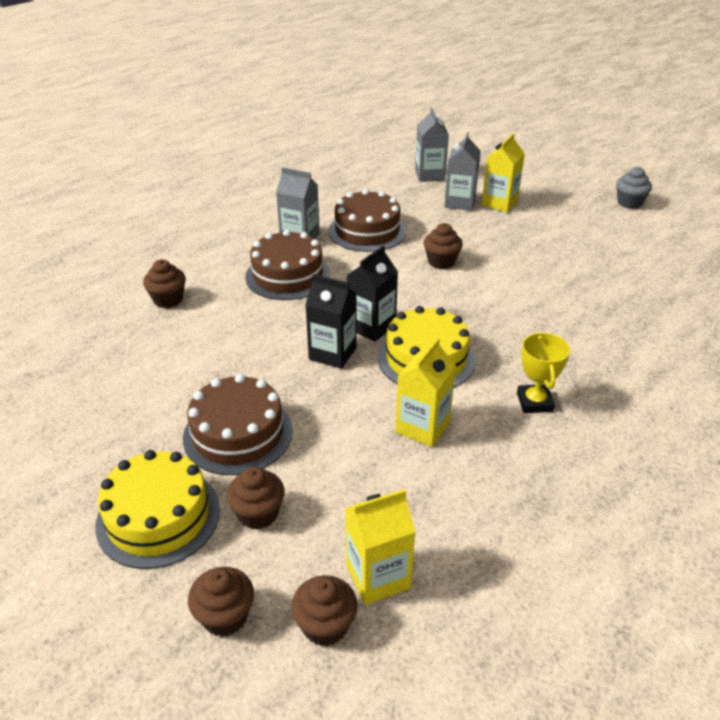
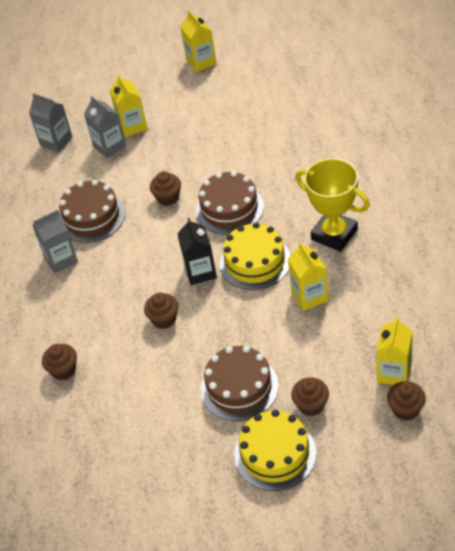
camera: 45 degrees left, 10 degrees up
brown cupcake [188,567,254,637] -> brown cupcake moved to [144,293,179,329]
brown cake [245,230,330,300] -> brown cake moved to [196,171,264,235]
black carton [305,274,357,369] -> none
yellow trophy [517,332,570,413] -> yellow trophy [295,158,370,252], size x1.68
grey cupcake [616,167,652,209] -> yellow carton [180,11,216,72]

